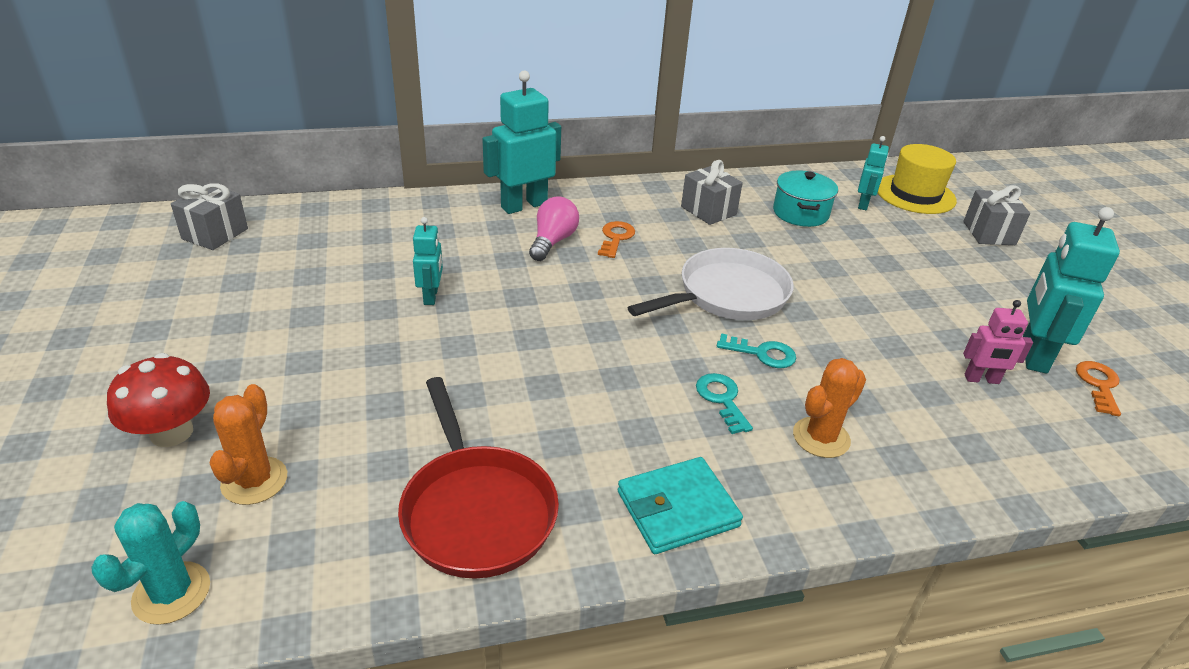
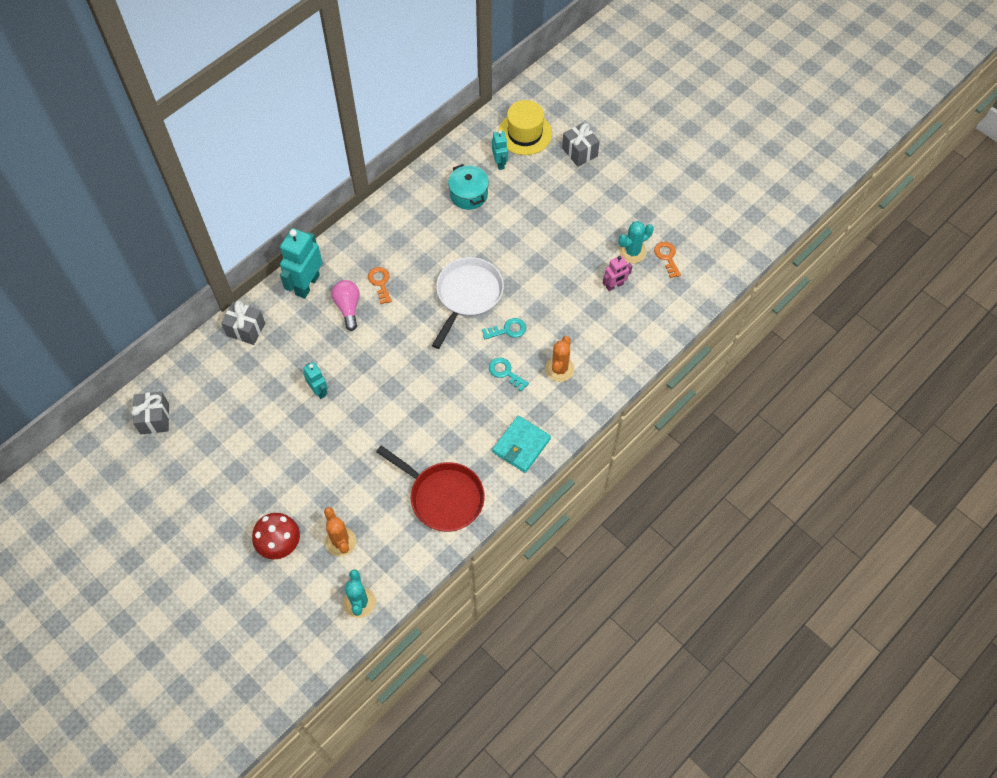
camera: 30 degrees left, 25 degrees up
grey gift [681,160,743,225] -> grey gift moved to [221,301,265,345]
turquoise robot [1023,207,1120,374] -> turquoise cactus [619,221,654,263]

